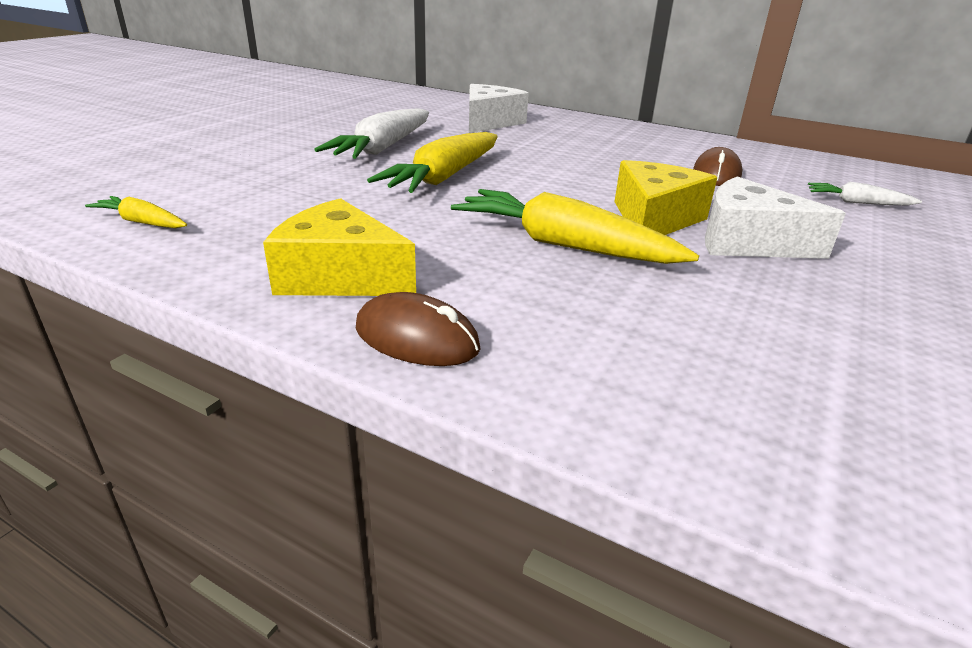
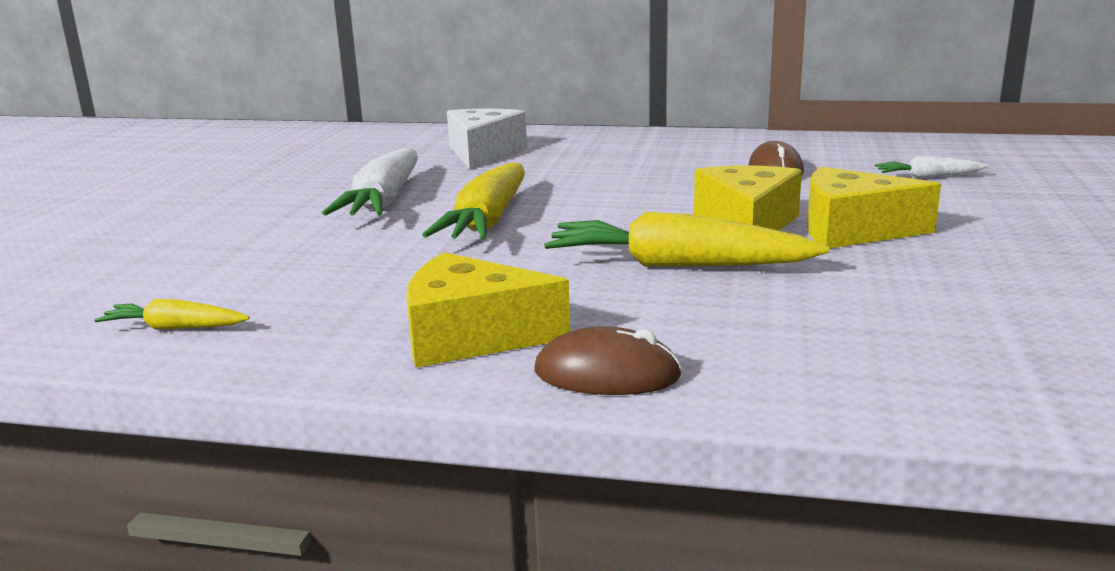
camera: 15 degrees left, 10 degrees down
white cheese [705,176,846,259] -> yellow cheese [807,167,941,248]

